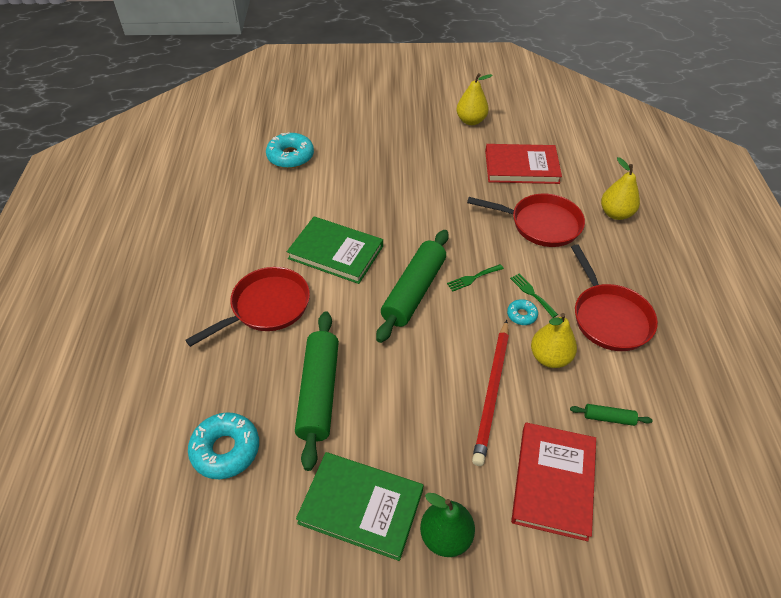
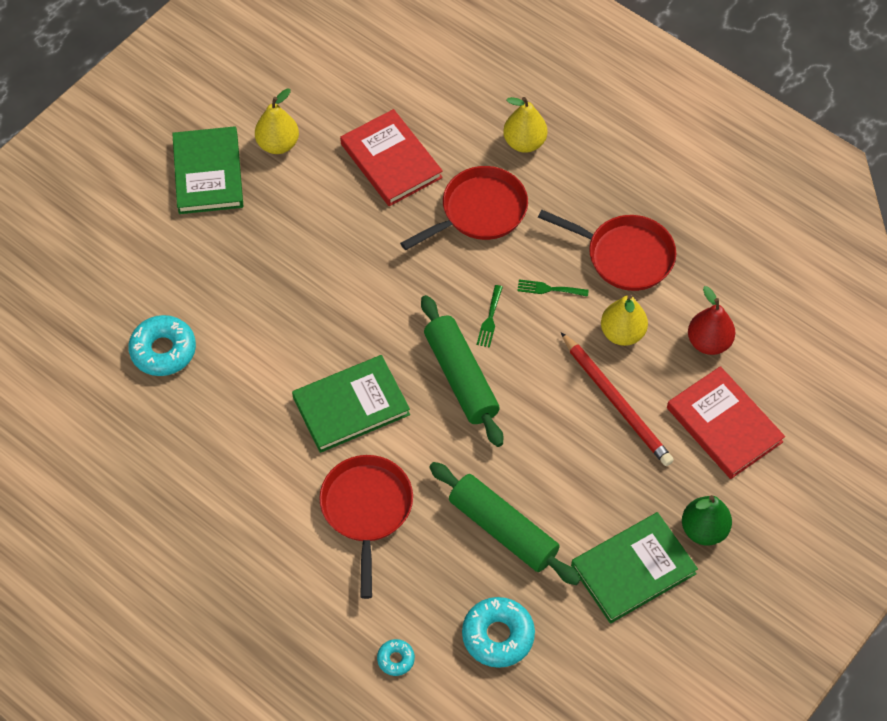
camera: 50 degrees left, 10 degrees up
red book [485,144,562,184] -> red book turned 75 degrees counterclockwise [340,109,443,206]
turquoise donut [507,299,538,325] -> turquoise donut moved to [377,639,415,676]
green rolling pin [570,404,653,426] -> red pear [688,286,735,355]
none -> green book [172,126,243,214]

